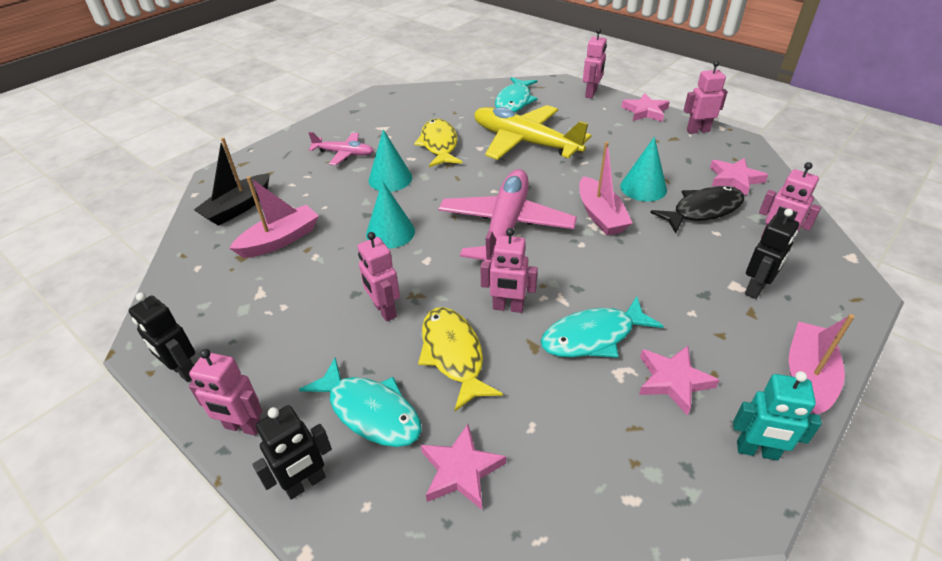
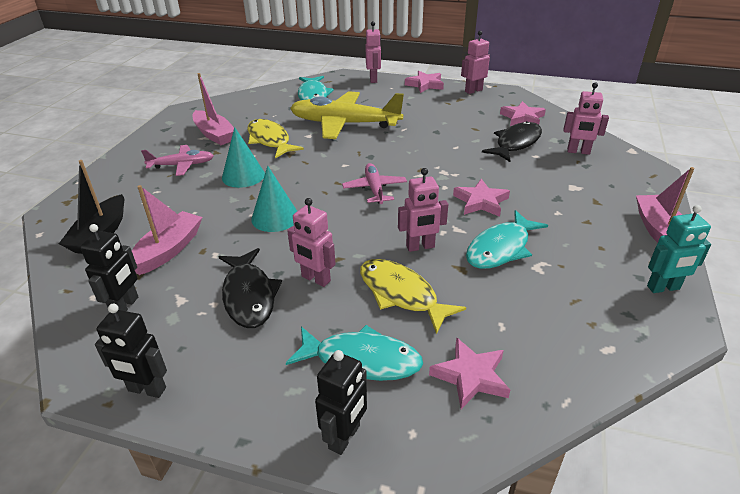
camera: 25 degrees left, 5 degrees down
pink robot [189,349,262,436] -> none
pink plane [438,169,577,267] -> pink plane [342,163,407,204], size x0.52
pink boat [579,142,632,235] -> pink boat moved to [193,73,234,145]
turquoise cone [620,137,667,202] -> none
pink star [639,346,719,416] -> pink star moved to [453,179,510,217]
black robot [745,209,799,299] -> black robot moved to [80,224,138,311]
none -> black fish [218,248,282,328]

